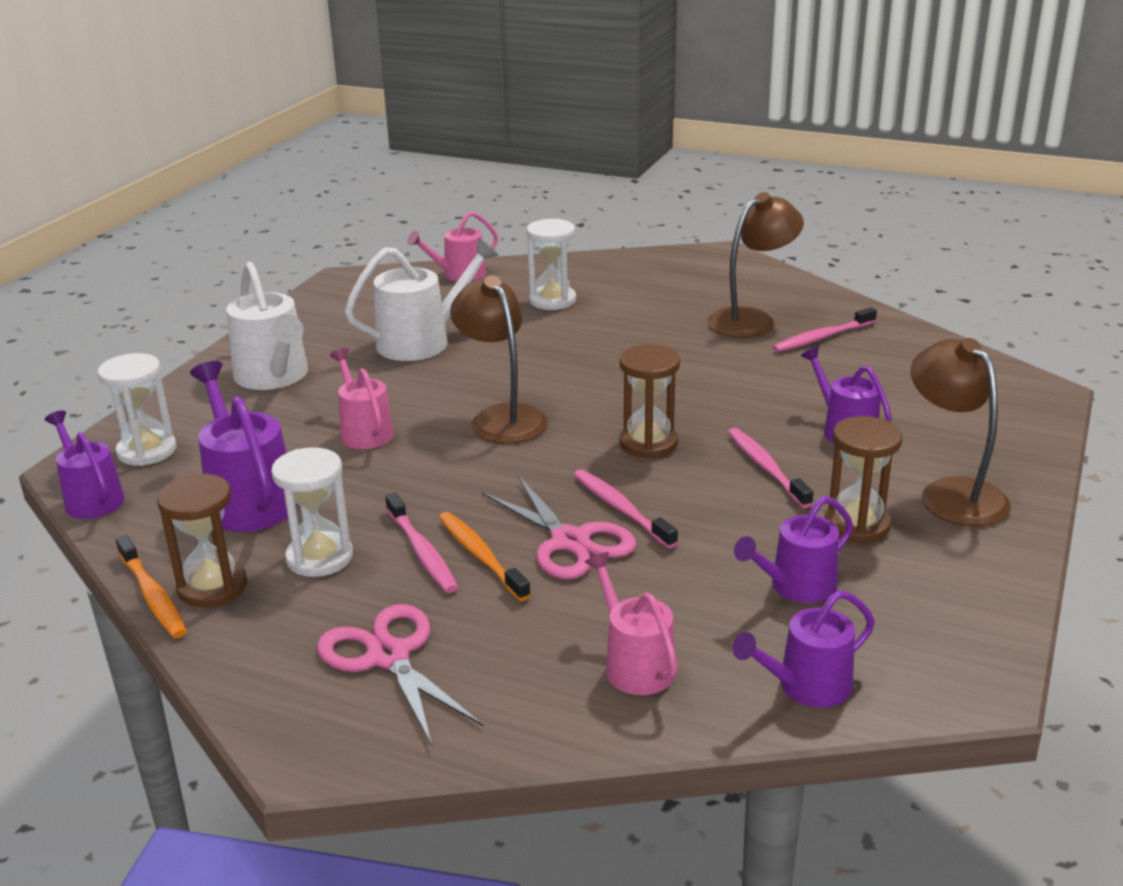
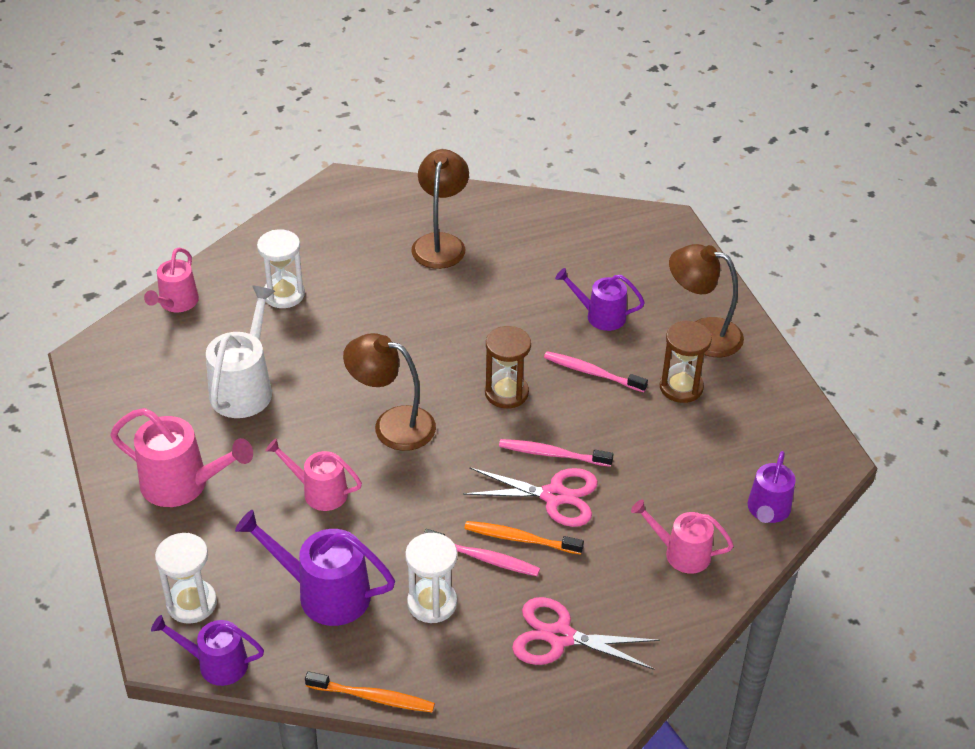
camera: 45 degrees left, 15 degrees up
brown hourglass [157,473,247,607] -> none
white watering can [226,262,308,390] -> pink watering can [110,408,253,507]
purple watering can [734,496,853,603] -> none
pink toothbrush [772,307,877,352] -> none

